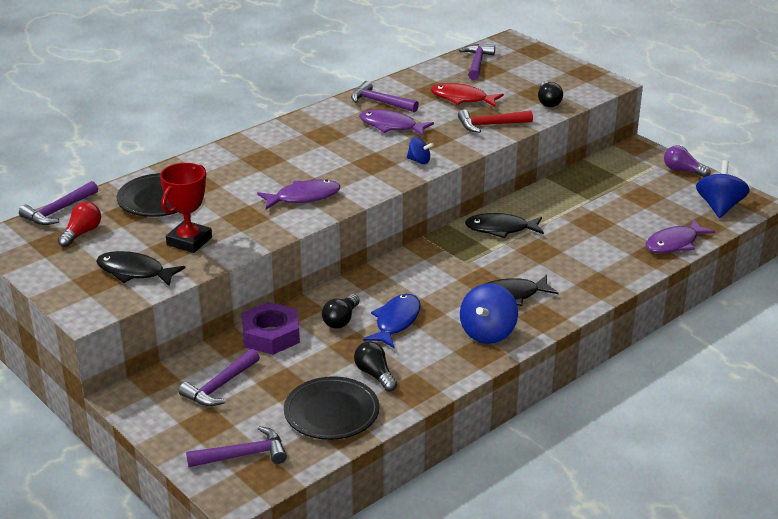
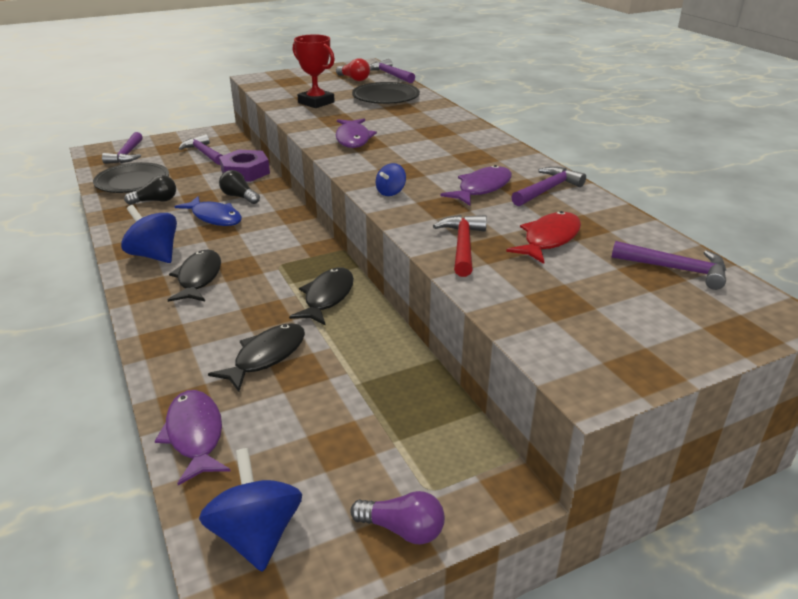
camera: 105 degrees right, 0 degrees up
black fish [96,251,186,286] -> black fish moved to [208,323,305,392]
black light bulb [538,81,563,107] -> none
purple light bulb [664,145,710,178] -> purple light bulb turned 60 degrees clockwise [350,491,445,545]
blue spinning top [696,160,750,218] -> blue spinning top turned 135 degrees counterclockwise [199,448,302,572]

